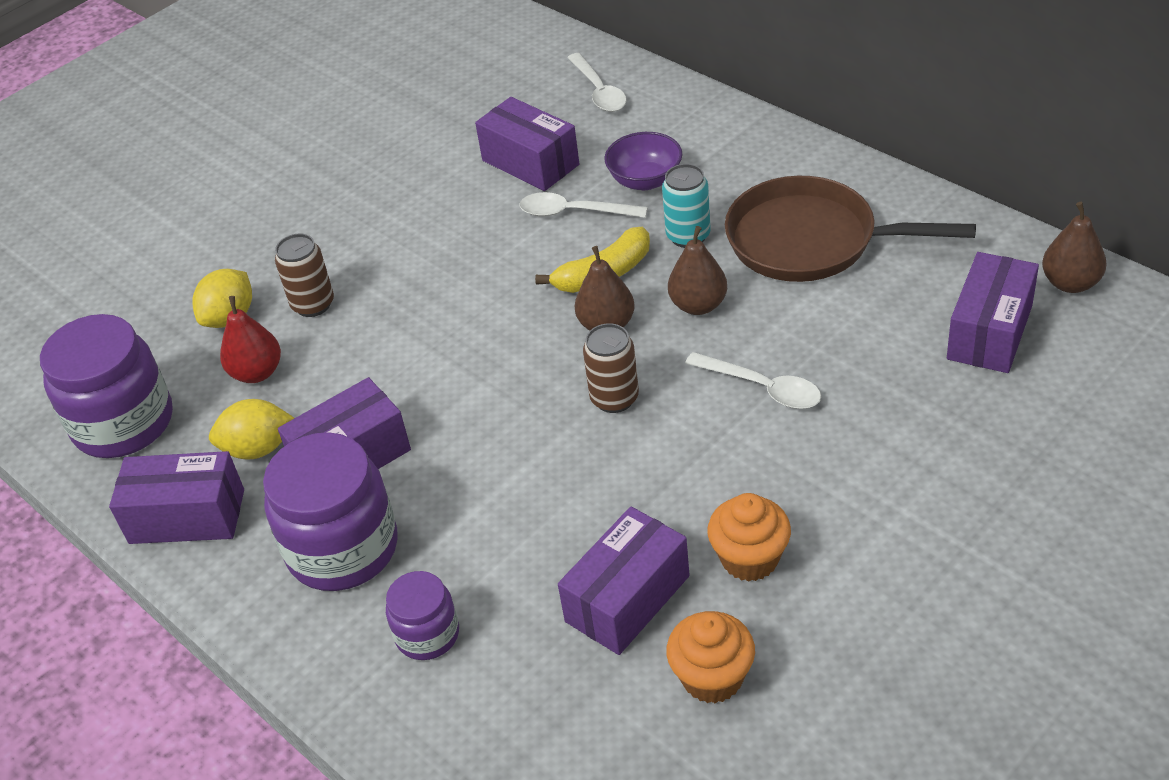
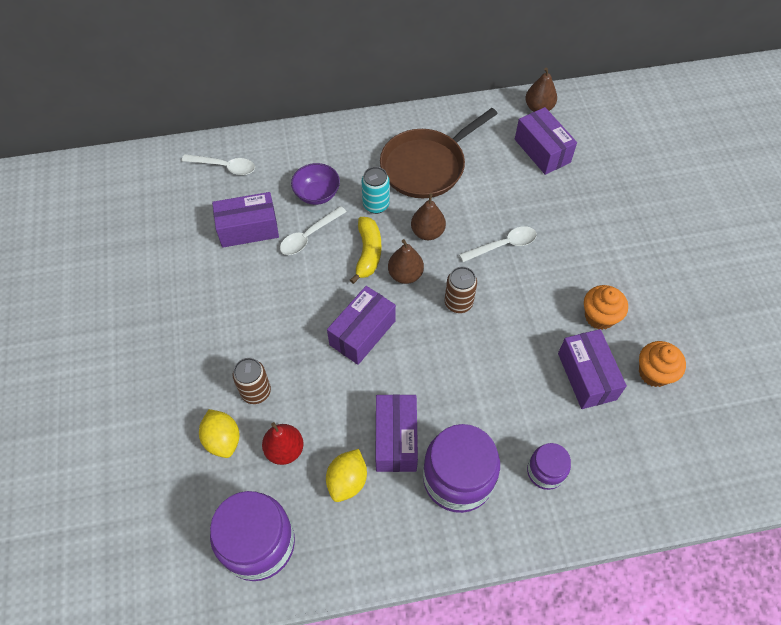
camera: 60 degrees left, 15 degrees up
purple box [109,451,244,544] -> purple box moved to [327,286,396,365]

